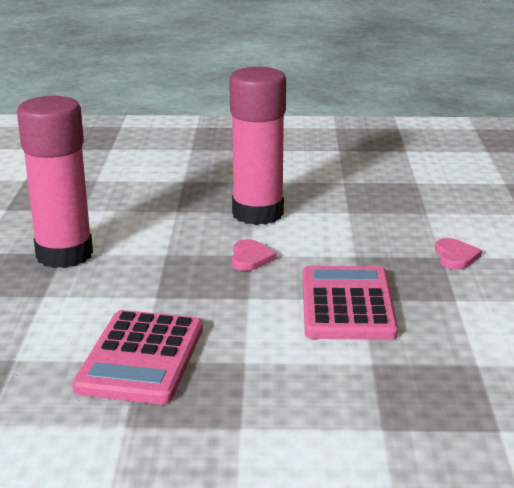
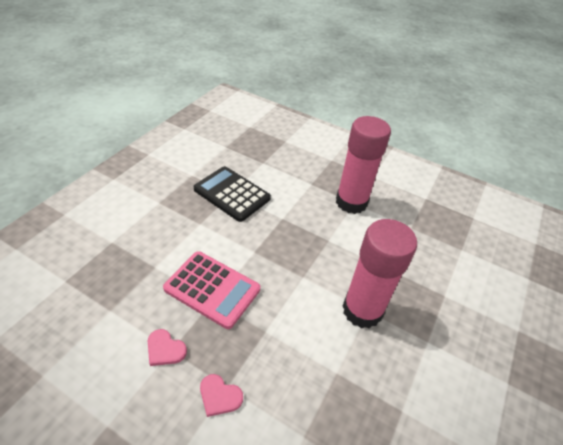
camera: 115 degrees right, 20 degrees up
pink calculator [72,310,203,404] -> black calculator [193,166,271,222]
pink heart [231,239,277,271] -> pink heart moved to [148,329,187,366]

